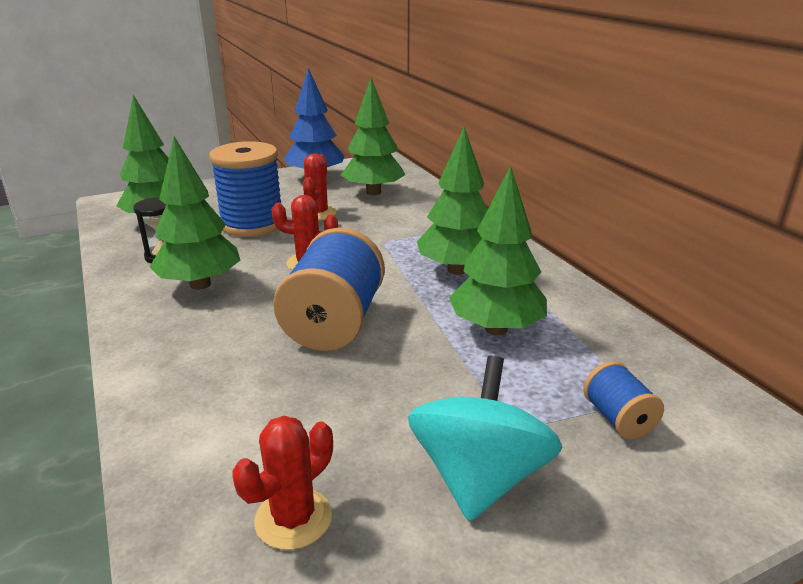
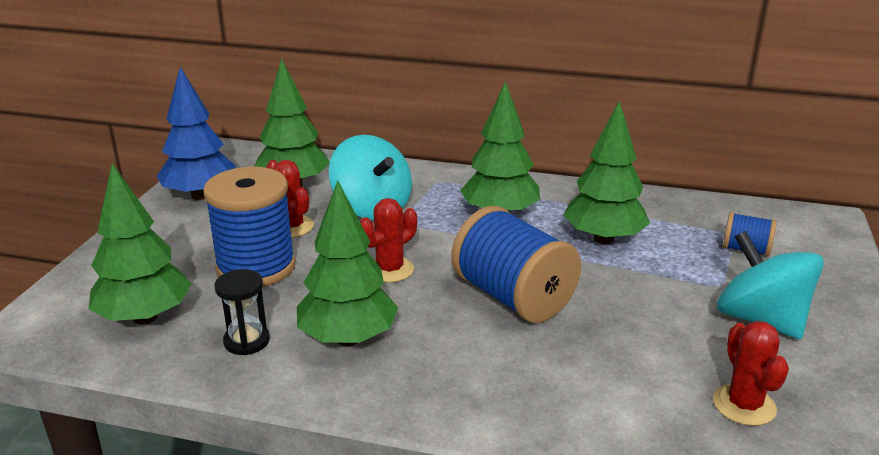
camera: 50 degrees left, 0 degrees up
none -> turquoise spinning top [329,135,412,220]

